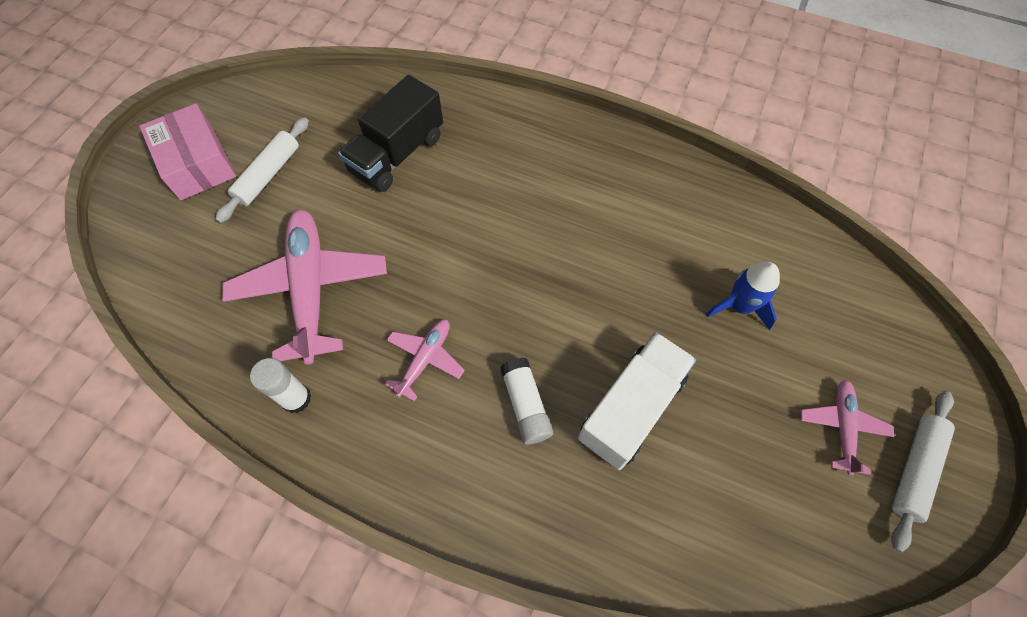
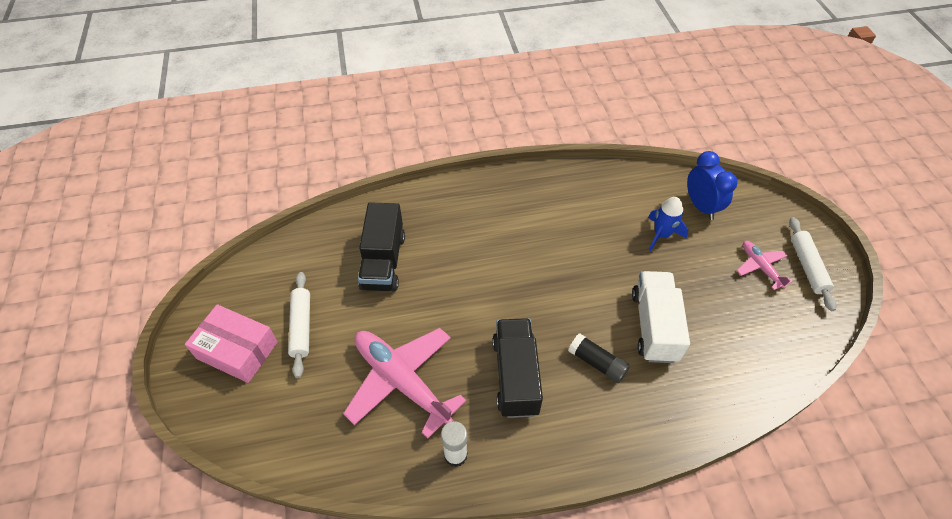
camera: 35 degrees left, 10 degrees down
pink plane [385,320,465,401] -> black truck [492,318,543,418]
white glue stick [500,357,553,444] -> black glue stick [568,333,630,383]
none -> blue clock [687,151,738,220]

